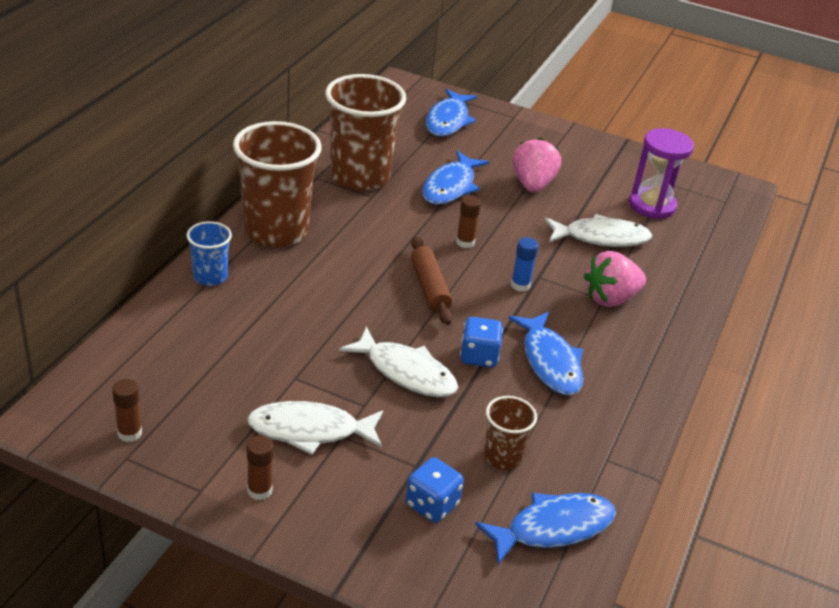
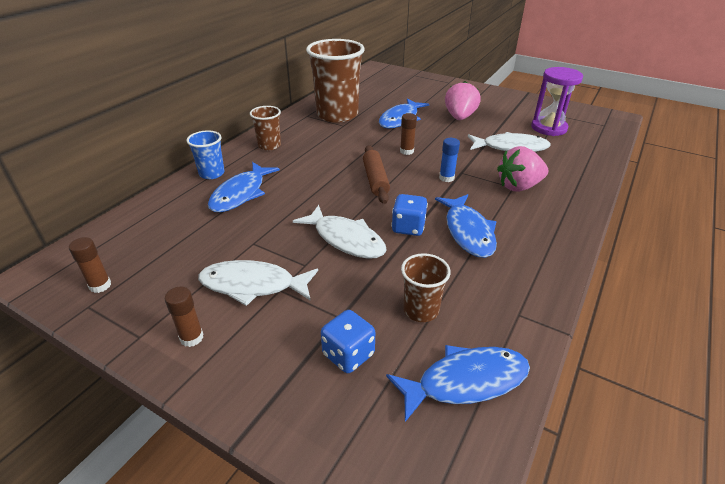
camera: 10 degrees right, 0 degrees up
brown cup [233,121,322,247] -> brown cup [250,106,281,150], size x0.49
blue fish [426,89,477,137] -> blue fish moved to [208,162,280,212]

